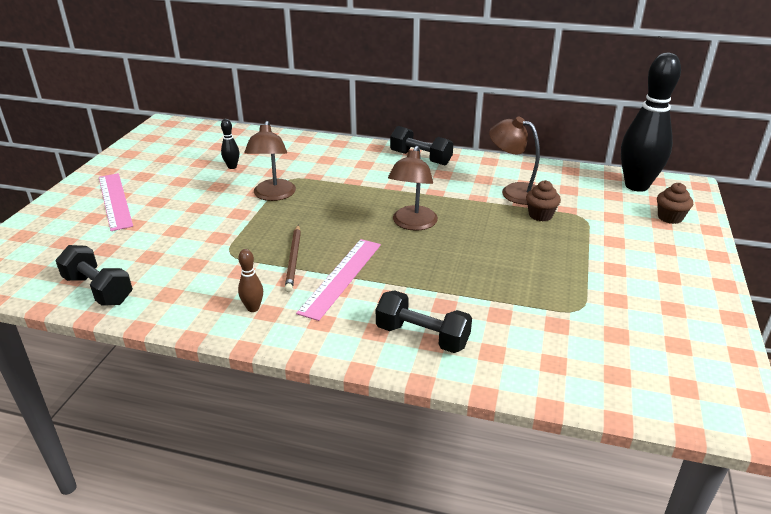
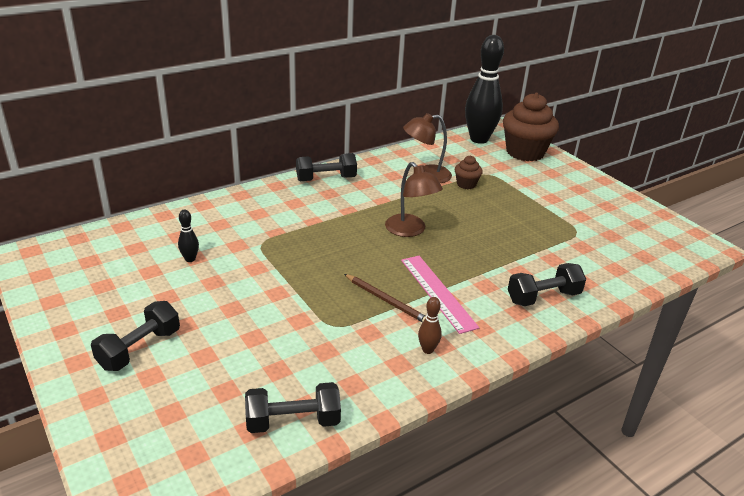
camera: 50 degrees left, 0 degrees up
pink ruler [99,173,133,231] -> black dumbbell [91,301,180,371]
brown lamp [244,121,296,201] -> none
brown cupcake [657,183,693,224] -> brown cupcake [503,93,559,161], size x2.14

